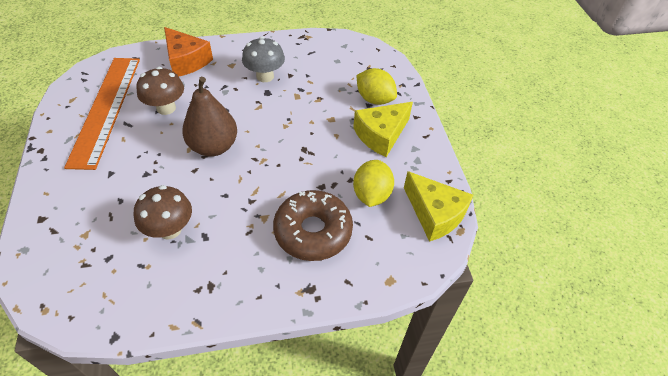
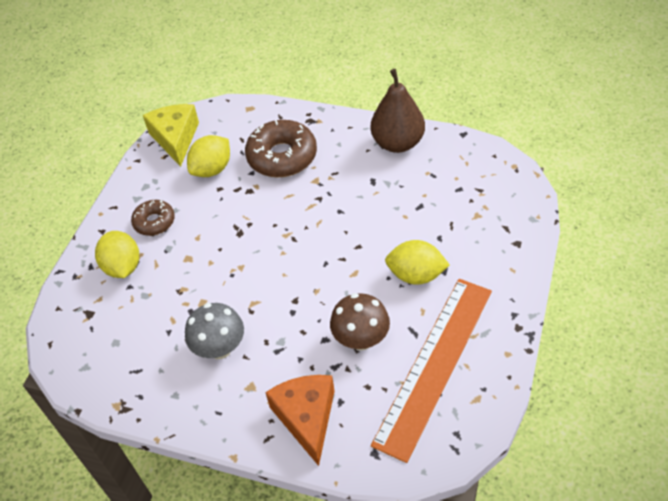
camera: 145 degrees left, 0 degrees up
brown mushroom [134,185,192,240] -> none
brown pear [182,77,237,157] -> brown pear moved to [371,69,425,153]
yellow cheese [353,102,413,157] -> brown donut [131,200,175,236]
none -> yellow lemon [385,240,450,285]

